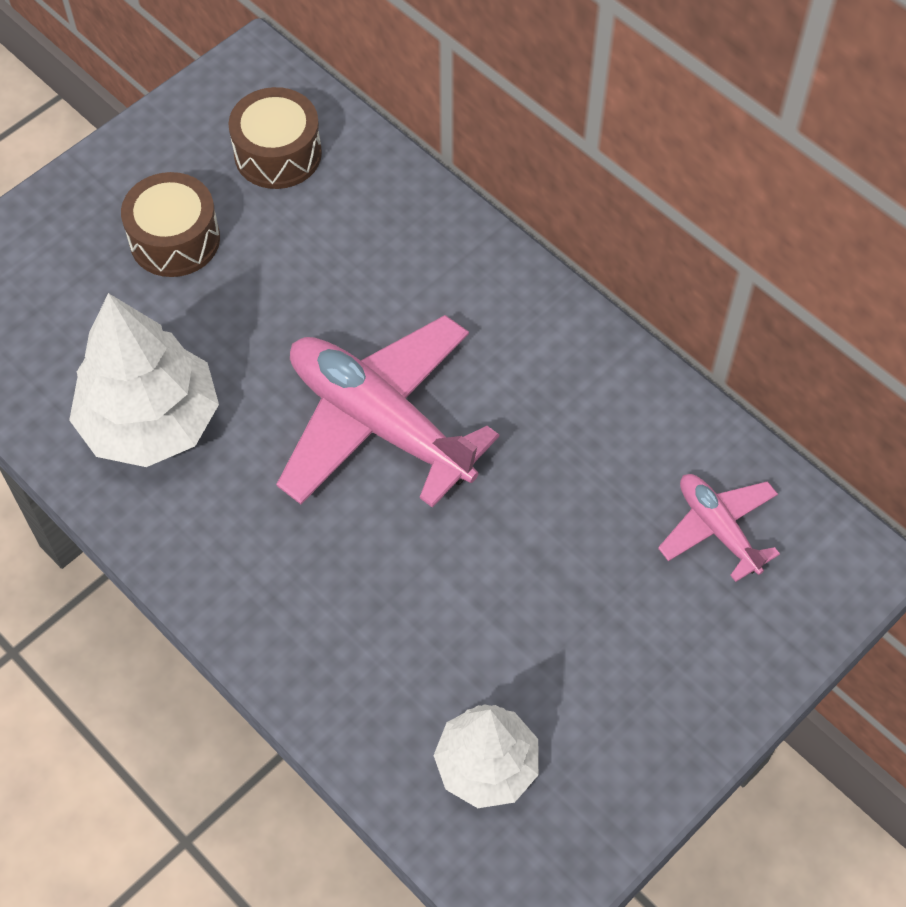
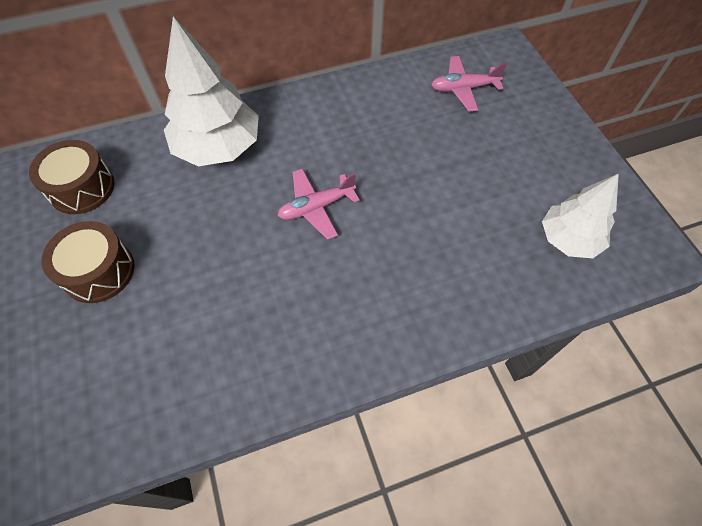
camera: 65 degrees left, 0 degrees up
white tree [69,293,219,467] -> white tree moved to [164,16,259,166]
pink plane [276,315,499,508] -> pink plane [278,168,360,240], size x0.52

